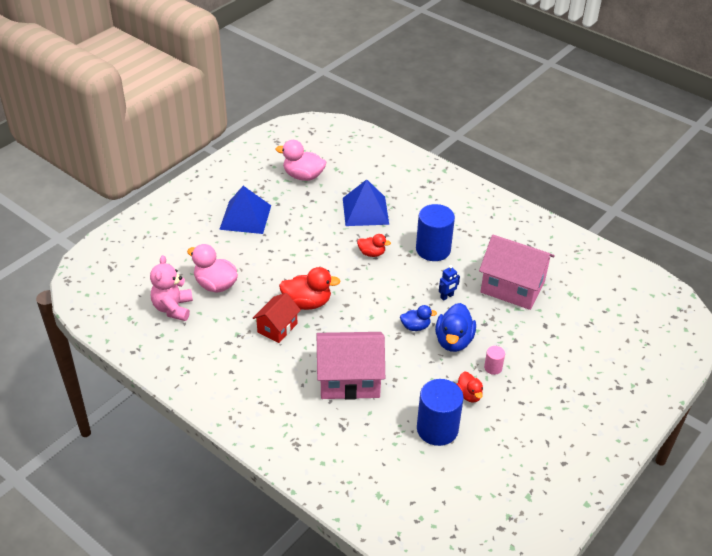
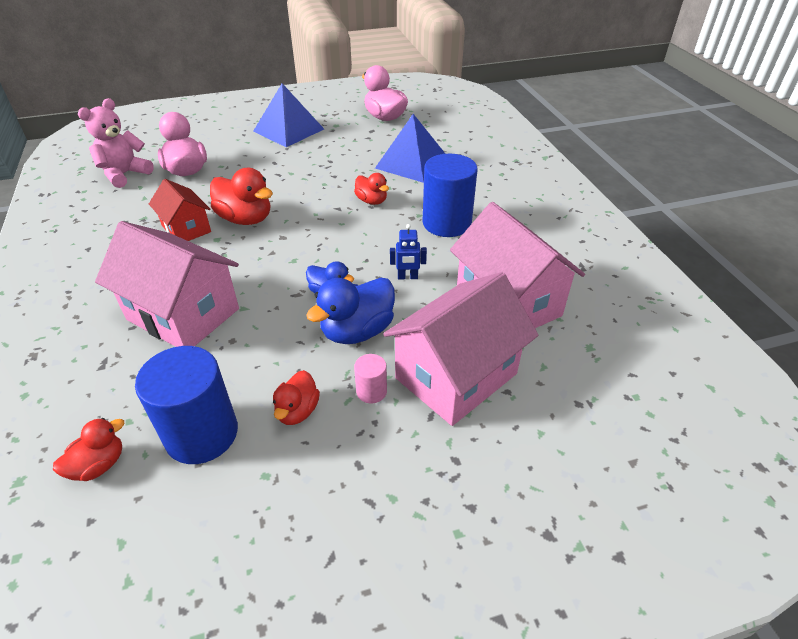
camera: 35 degrees right, 0 degrees up
red house [253,293,301,343] -> red house turned 75 degrees clockwise [149,179,211,241]
none -> red duck [53,418,124,481]
none -> pink house [383,272,538,426]

